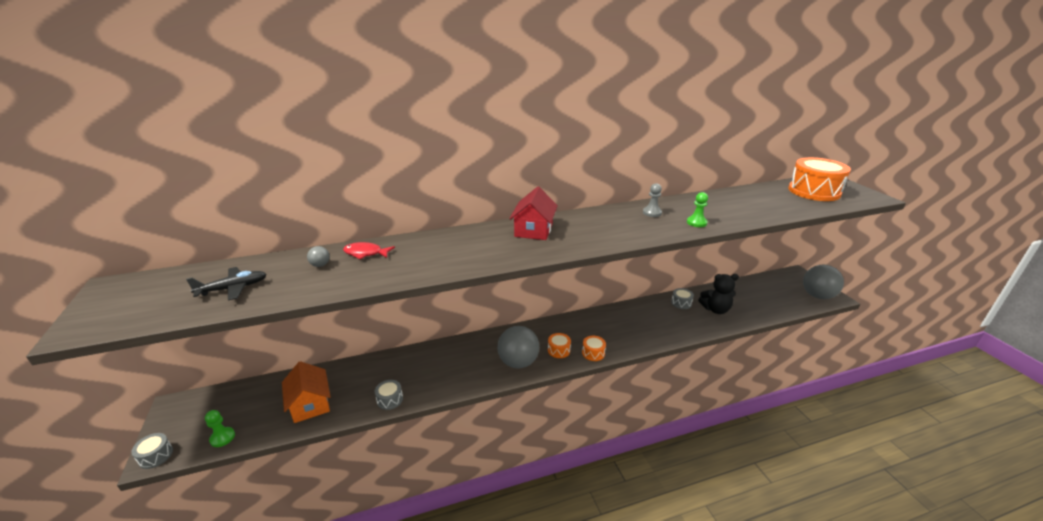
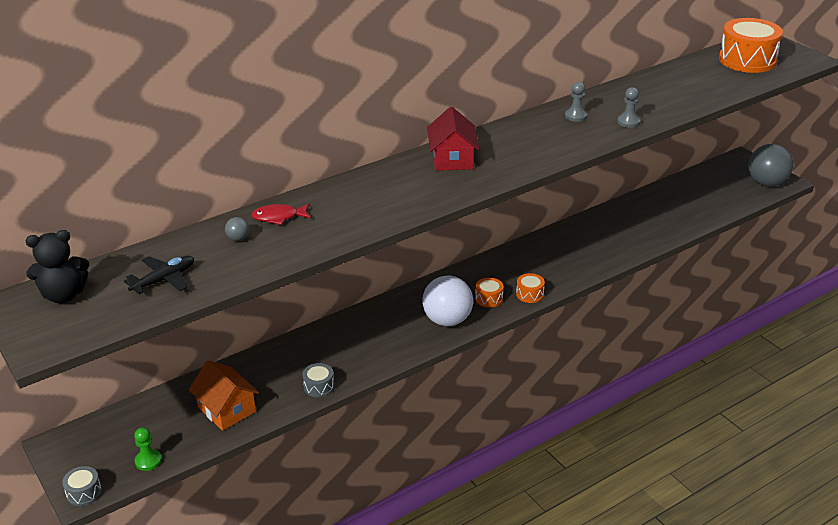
camera: 15 degrees left, 5 degrees up
grey ball [497,326,539,368] -> white ball [422,276,473,326]
grey drum [671,288,694,309] -> none
green pawn [687,192,708,227] -> grey pawn [617,87,640,128]
black teddy bear [698,274,739,314] -> black teddy bear moved to [26,230,89,303]

